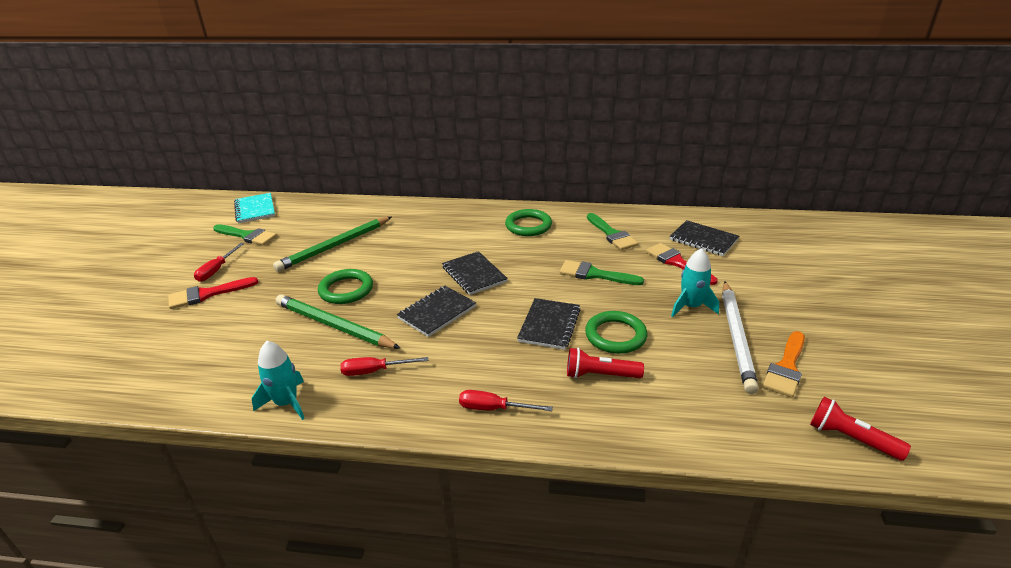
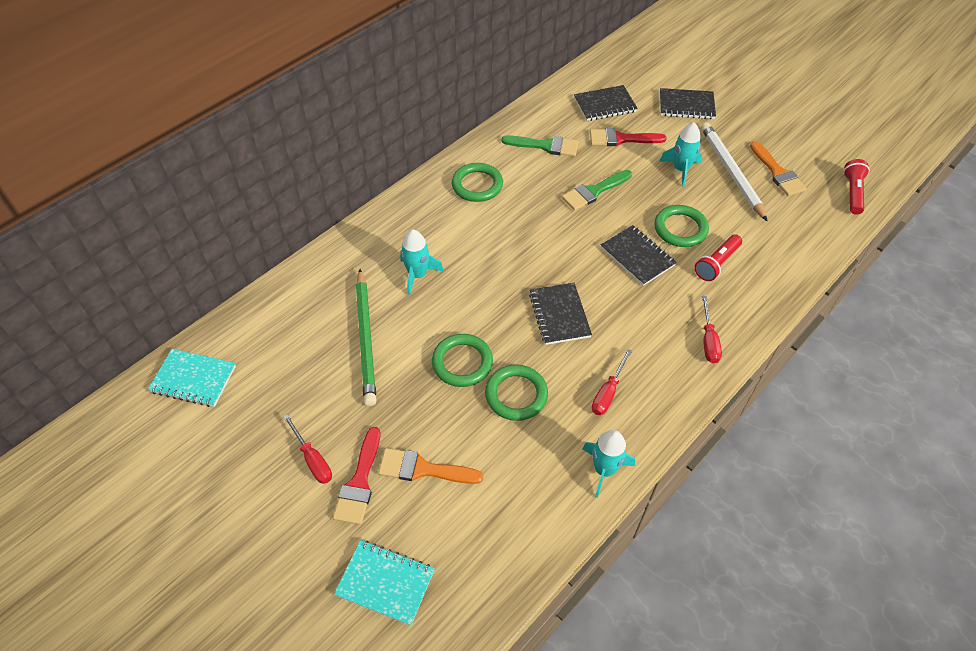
camera: 55 degrees left, 20 degrees up
green brush [213,224,277,245] -> none
green pencil [276,294,401,349] -> green ring [485,365,548,421]
black notebook [442,251,508,295] -> black notebook moved to [660,88,716,119]
red screwdriver [459,390,553,411] -> red screwdriver turned 45 degrees counterclockwise [702,296,722,363]
white pencil [722,282,759,394] -> white pencil turned 150 degrees counterclockwise [701,122,768,221]
red flashlight [810,397,911,461] -> red flashlight turned 120 degrees clockwise [843,159,870,215]
none -> turquoise notebook [334,540,435,626]
none -> orange brush [378,448,483,484]
none -> turquoise rocket [400,229,444,295]

